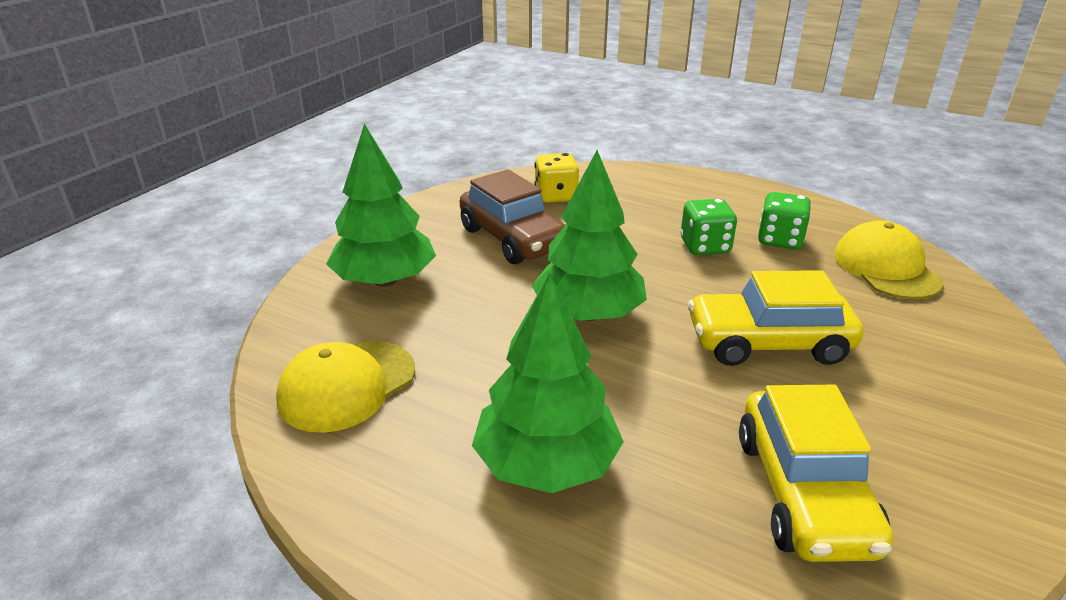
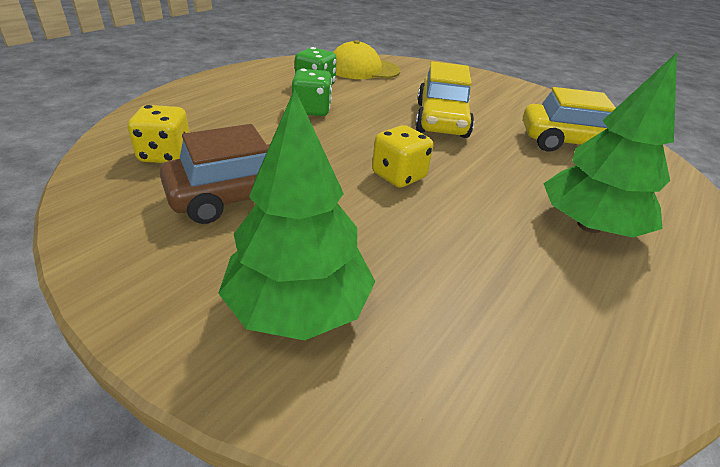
camera: 85 degrees left, 5 degrees up
yellow cap [276,341,415,433] -> none
green tree [532,150,647,321] -> yellow dice [372,125,433,188]

